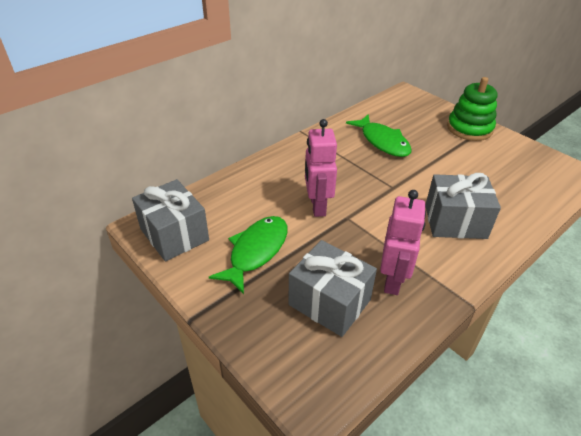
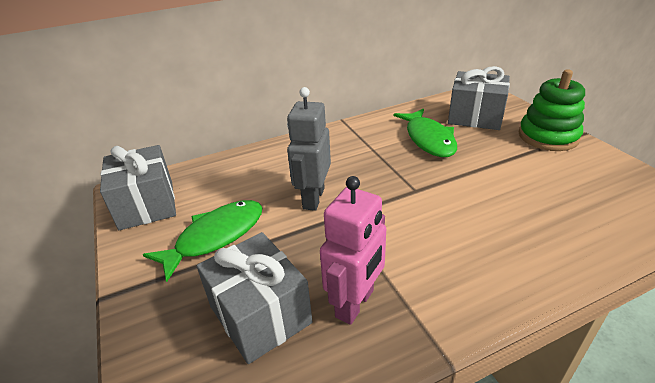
camera: 20 degrees right, 5 degrees down
pink robot [305,119,337,217] -> grey robot [287,87,331,211]
grey gift [425,173,501,239] -> grey gift moved to [448,66,510,130]

